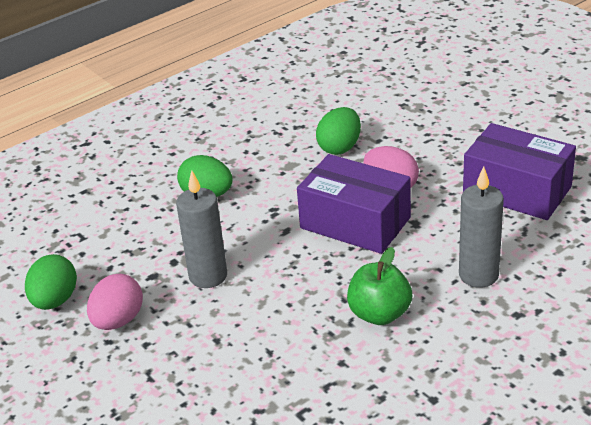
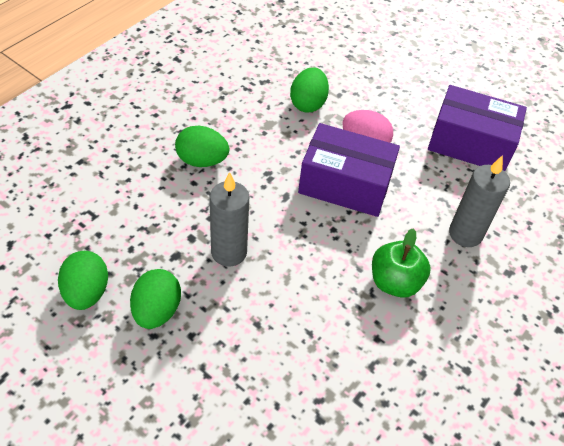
camera: 20 degrees left, 15 degrees up
pink egg [87,274,143,330] -> green egg [130,269,181,329]

